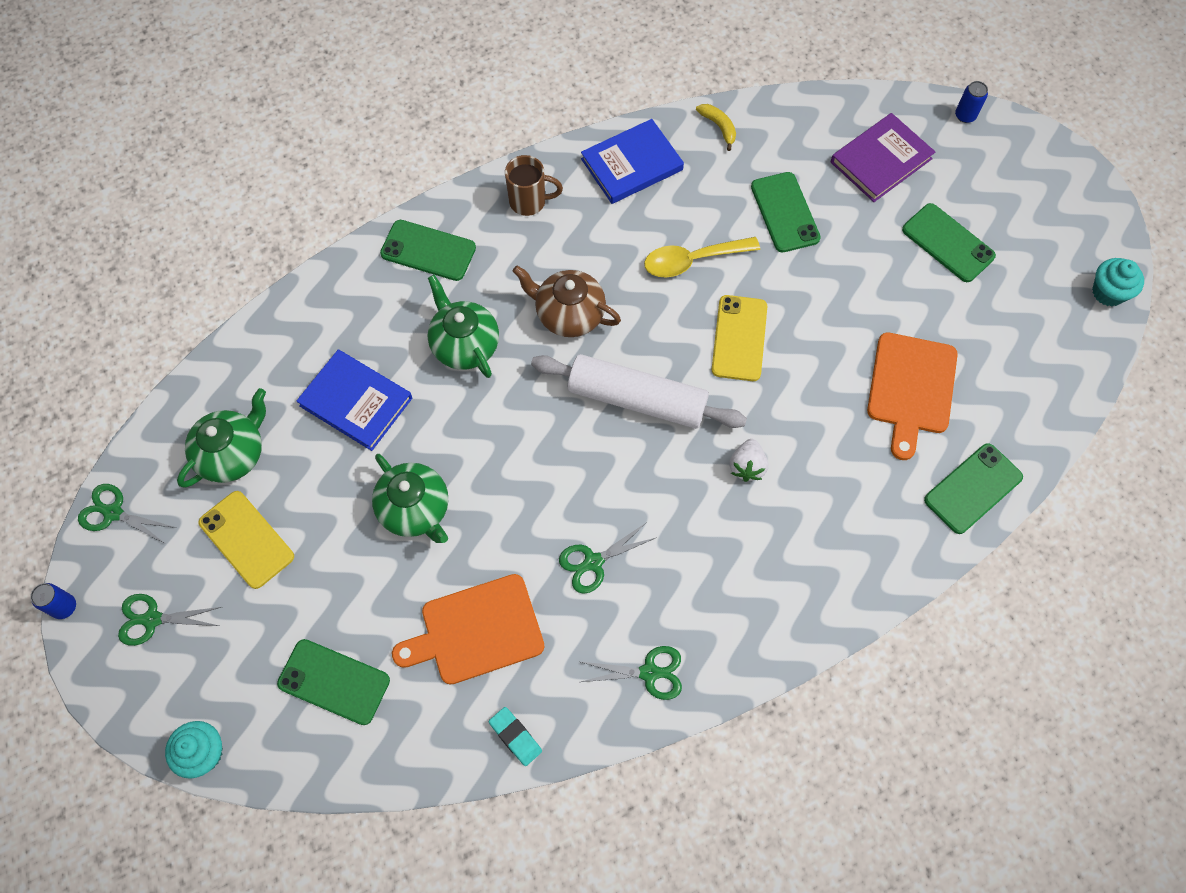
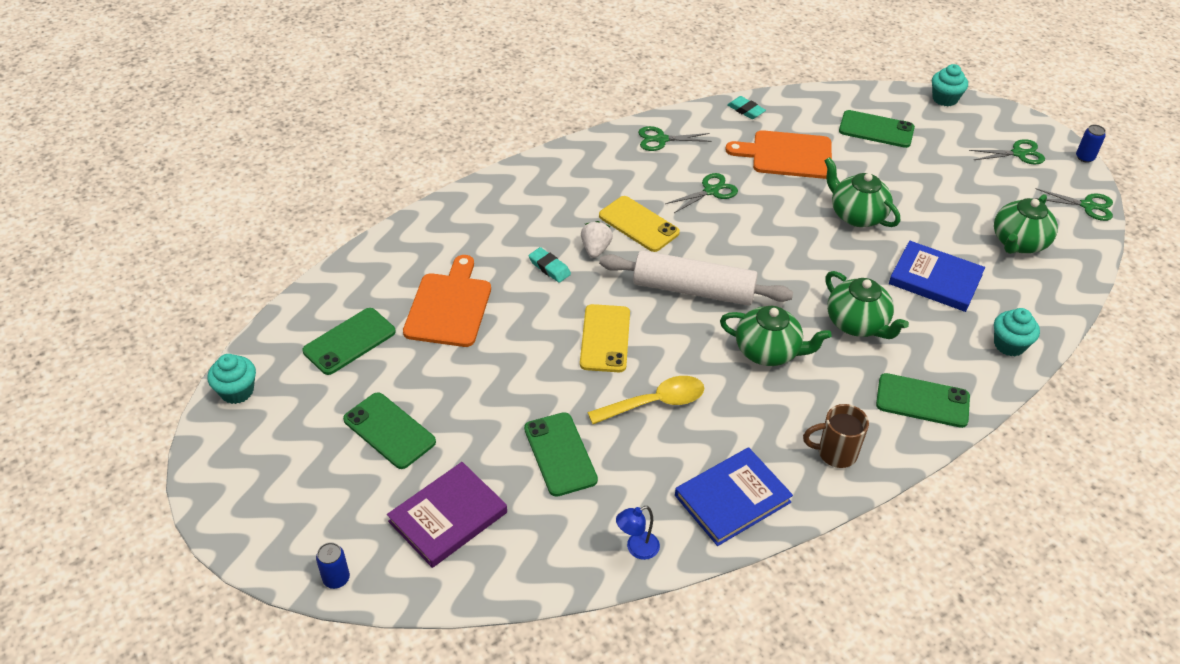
camera: 175 degrees right, 20 degrees down
yellow phone [199,491,294,589] -> yellow phone moved to [599,196,680,252]
orange cutting board [392,574,544,685] -> orange cutting board turned 150 degrees counterclockwise [725,130,832,179]
brown teapot [512,265,621,337] -> green teapot [720,306,832,366]
yellow banana [696,104,736,151] -> blue lamp [616,506,660,560]
green phone [924,443,1023,534] -> green phone moved to [303,308,396,375]
none -> turquoise eraser [528,247,571,283]
none -> turquoise cupcake [994,308,1040,356]

